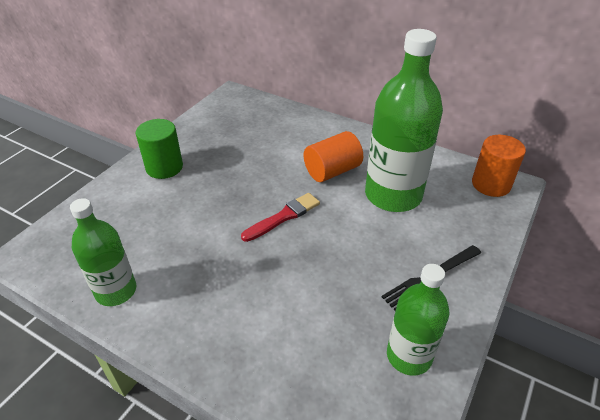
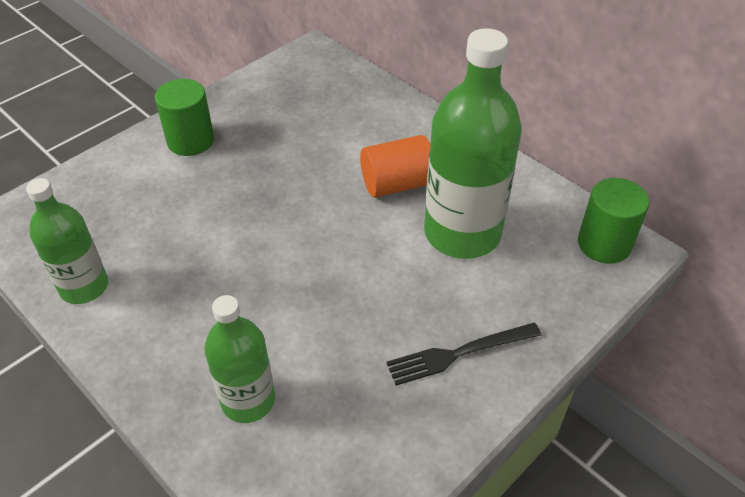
camera: 15 degrees right, 5 degrees up
red brush [241,193,320,242] -> none
green bottle [387,264,449,376] -> green bottle moved to [204,295,275,423]
orange cylinder [472,135,526,197] -> green cylinder [578,178,650,264]

